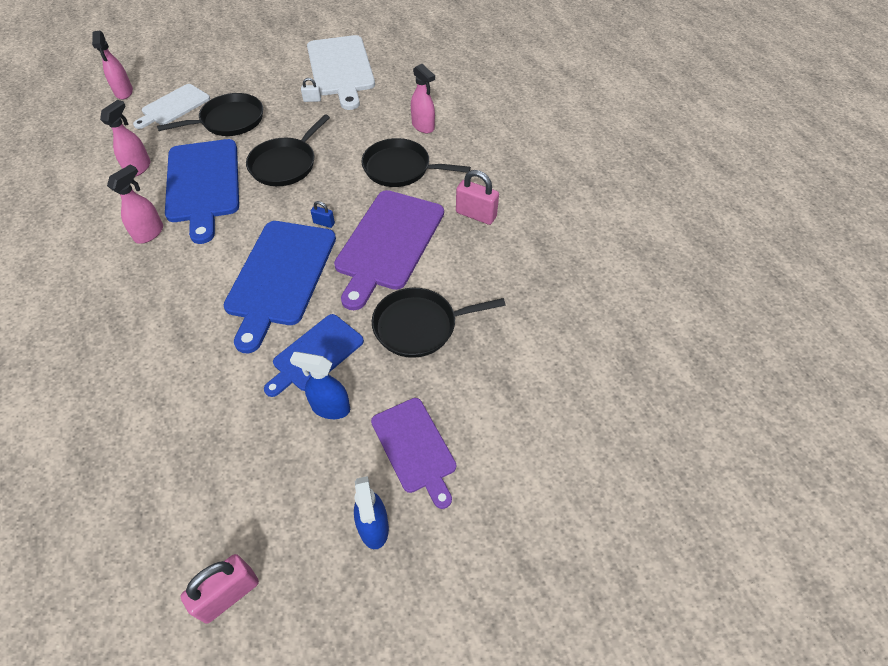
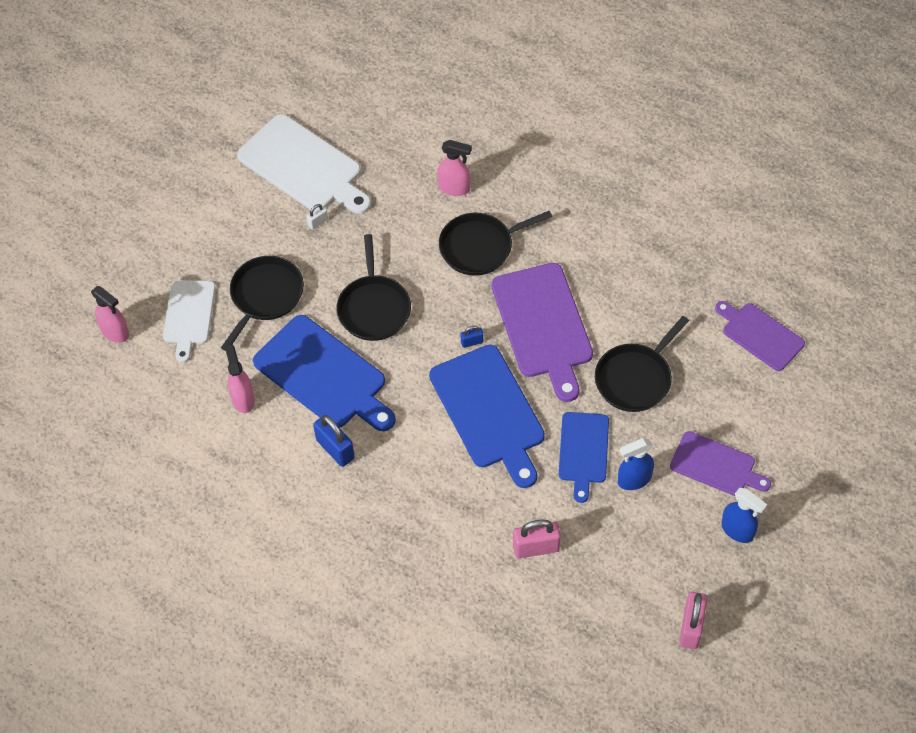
camera: 35 degrees left, 5 degrees up
pink spray bottle [107,164,163,244] -> blue padlock [313,415,355,467]
pink padlock [456,170,499,225] -> pink padlock moved to [513,519,561,558]
none -> purple cutting board [715,301,805,371]

